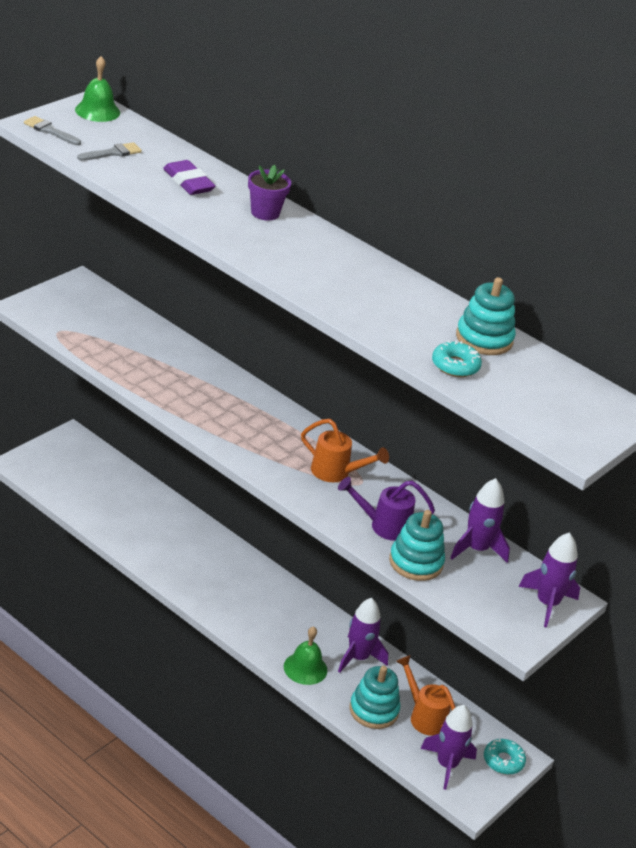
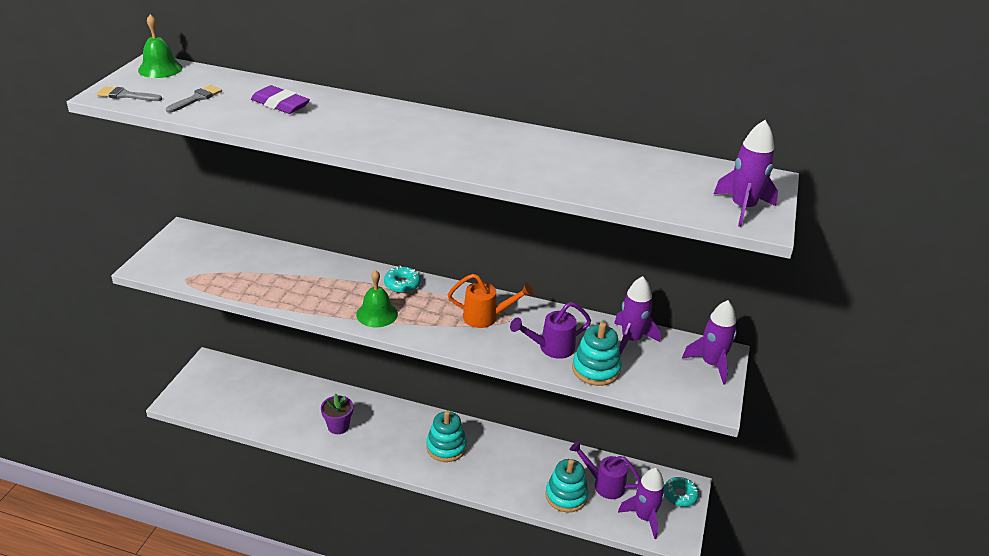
camera: 20 degrees left, 0 degrees up
purple flower pot [248,165,291,220] -> purple flower pot moved to [321,394,353,434]
green bell [284,626,327,685] -> green bell moved to [356,270,398,327]
purple rocket [338,598,388,673] -> purple rocket moved to [714,120,778,227]
orange watering can [396,655,455,736] -> purple watering can [570,441,641,499]
turquoise donut [432,340,482,377] -> turquoise donut moved to [384,266,421,293]
turquoise stacking toy [456,277,516,355] -> turquoise stacking toy moved to [426,411,467,462]

